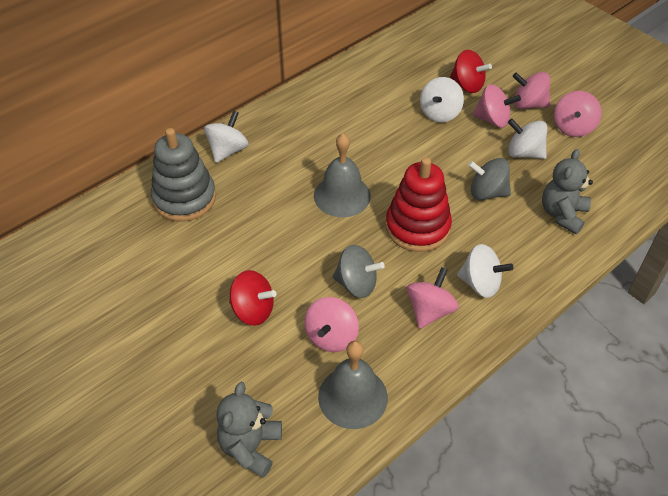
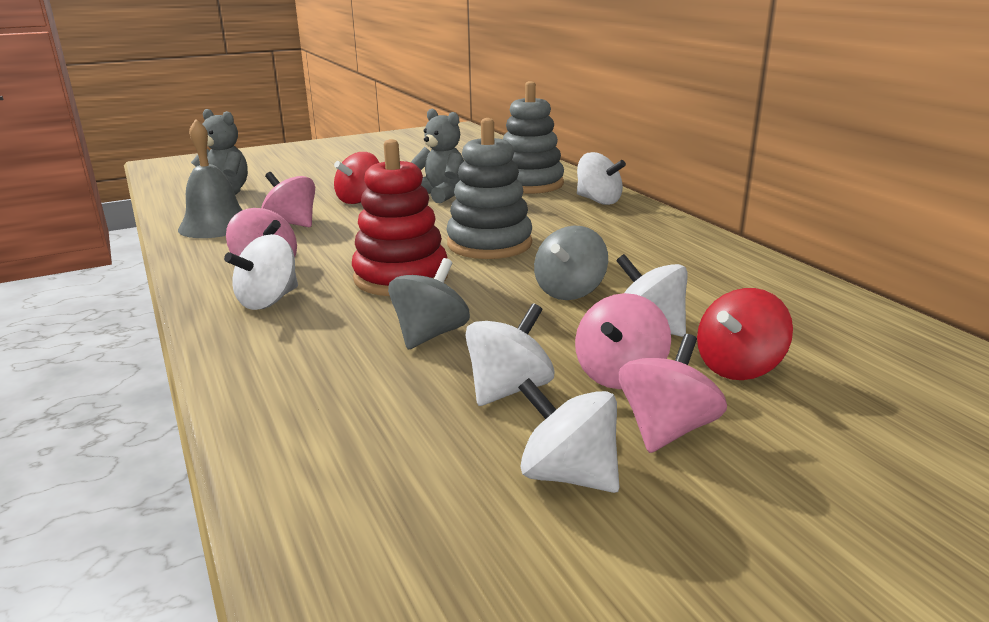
camera: 105 degrees right, 25 degrees down
grey bell [314,134,371,217] -> grey stacking toy [446,118,532,259]
grey spinning top [333,245,385,298] -> grey spinning top moved to [534,226,608,300]
grey teddy bear [542,149,593,234] -> grey teddy bear moved to [411,109,464,203]
pink spinning top [554,91,602,137] -> white spinning top [518,378,620,493]

